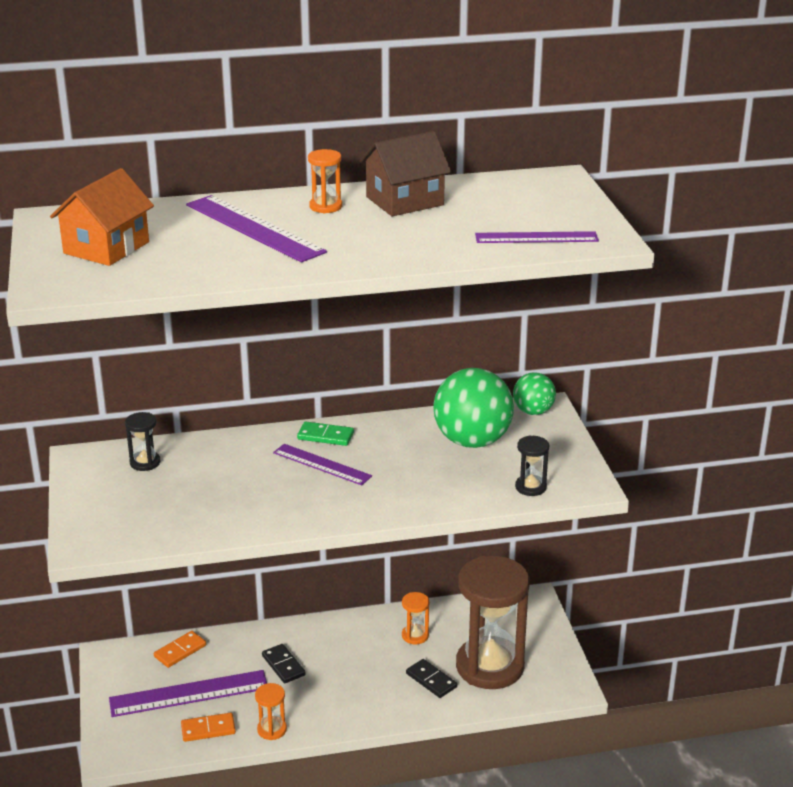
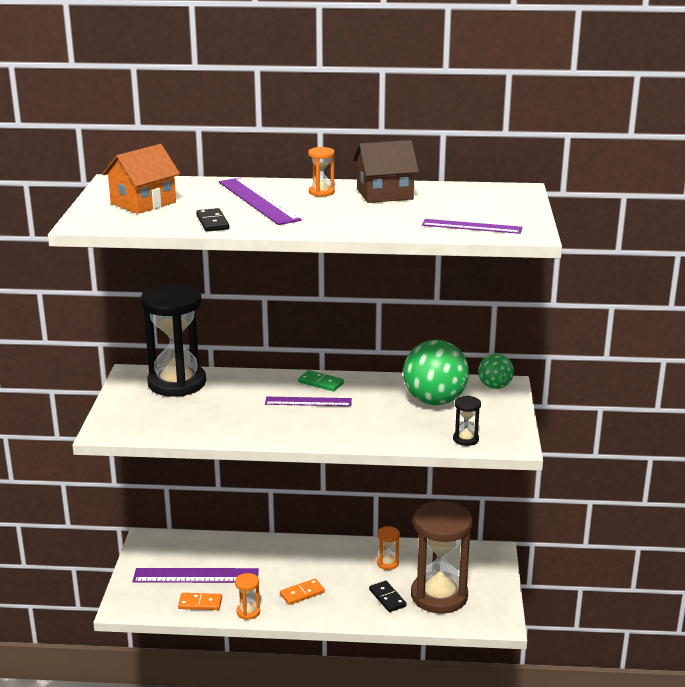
camera: 15 degrees right, 5 degrees down
black hourglass [125,412,161,471] -> black hourglass [141,284,206,397], size x2.45
orange domino [154,631,206,668] -> orange domino moved to [280,579,325,605]
black domino [262,644,306,683] -> black domino moved to [196,208,229,232]
purple ruler [273,444,372,485] -> purple ruler turned 45 degrees counterclockwise [265,397,352,406]

